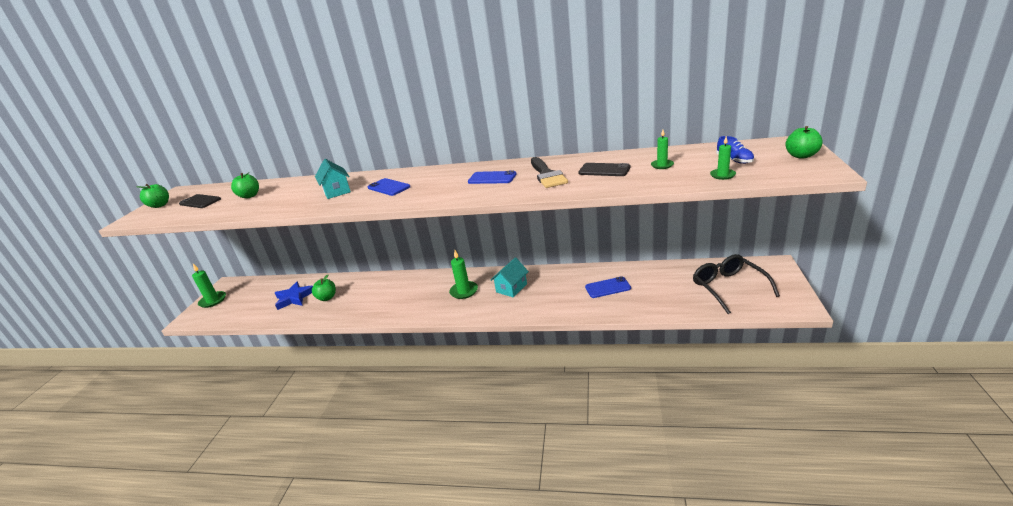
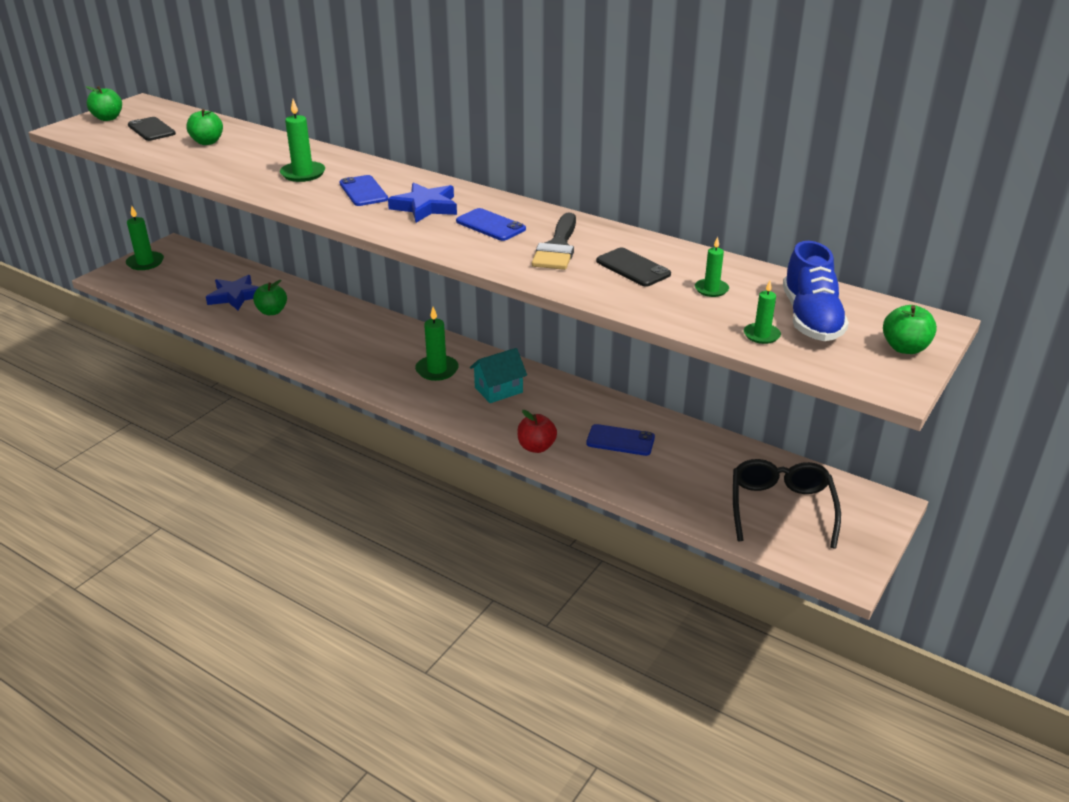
camera: 20 degrees right, 5 degrees up
turquoise house [315,159,351,199] -> green candle [280,99,325,182]
blue shoe [716,136,754,164] -> blue shoe [783,241,849,341], size x1.83
none -> blue star [388,182,457,223]
none -> red apple [517,410,557,453]

